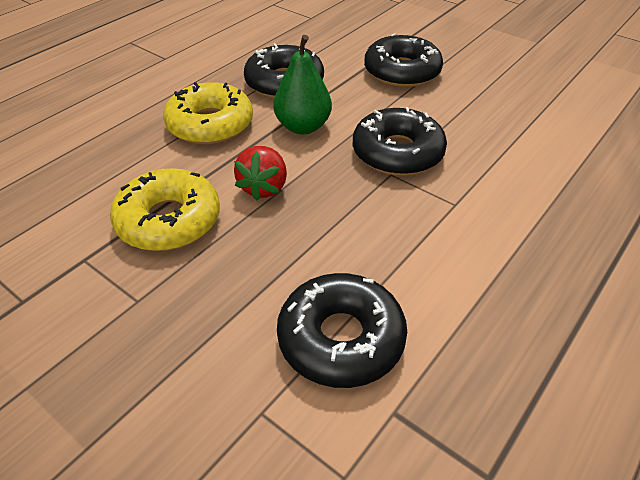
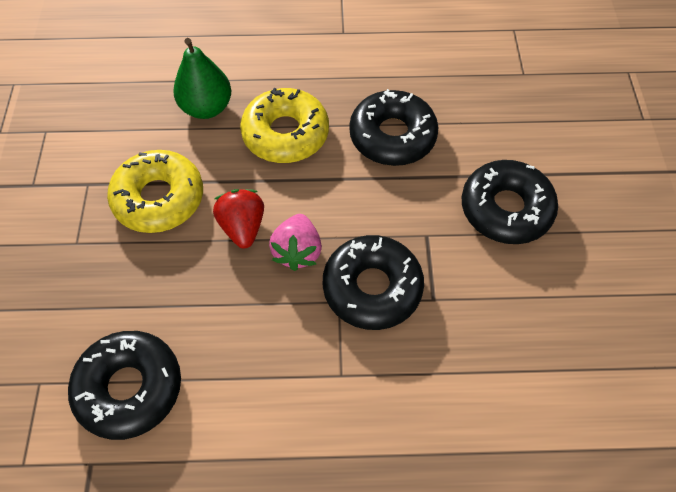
camera: 50 degrees right, 15 degrees up
red strawberry [234,146,287,201] -> red strawberry turned 105 degrees clockwise [213,189,264,248]
green pear [274,35,332,134] -> green pear moved to [173,38,231,119]
none -> pink strawberry [269,214,322,271]

